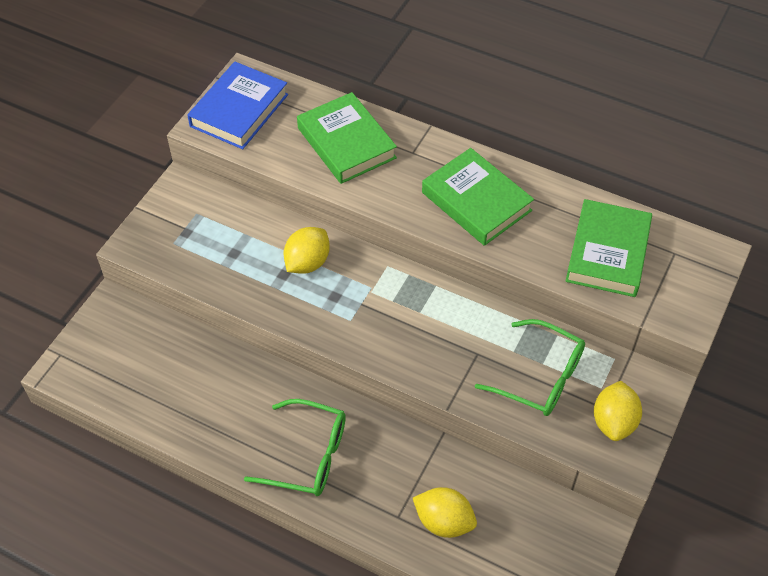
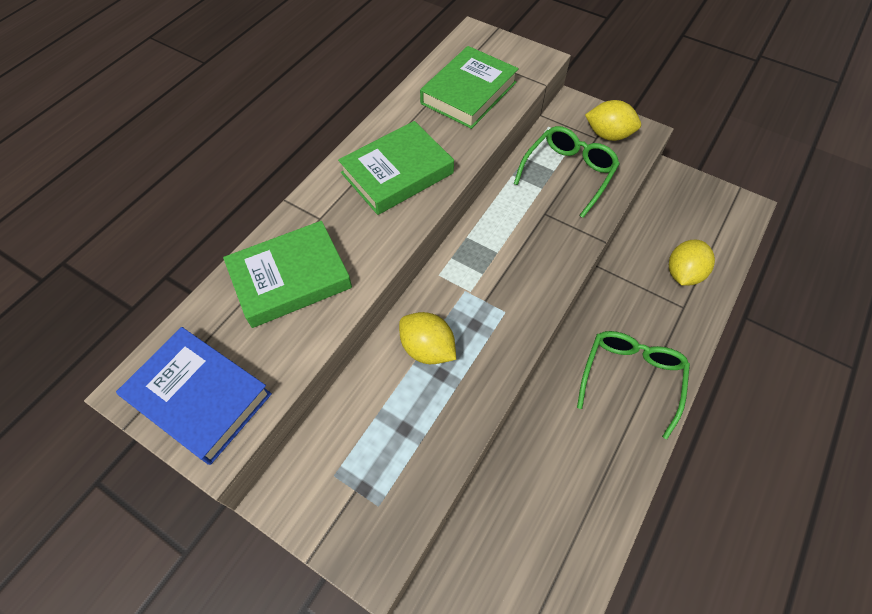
camera: 85 degrees left, 5 degrees up
green book [566,199,652,297] -> green book turned 75 degrees counterclockwise [420,46,519,129]

